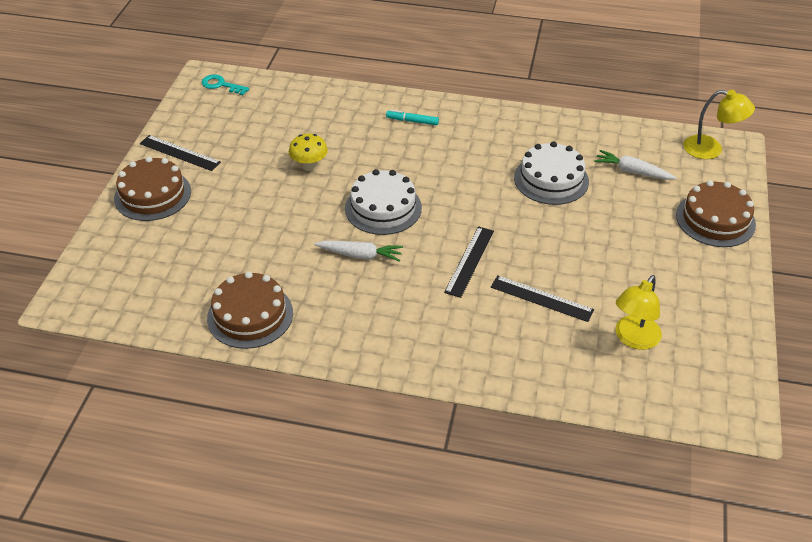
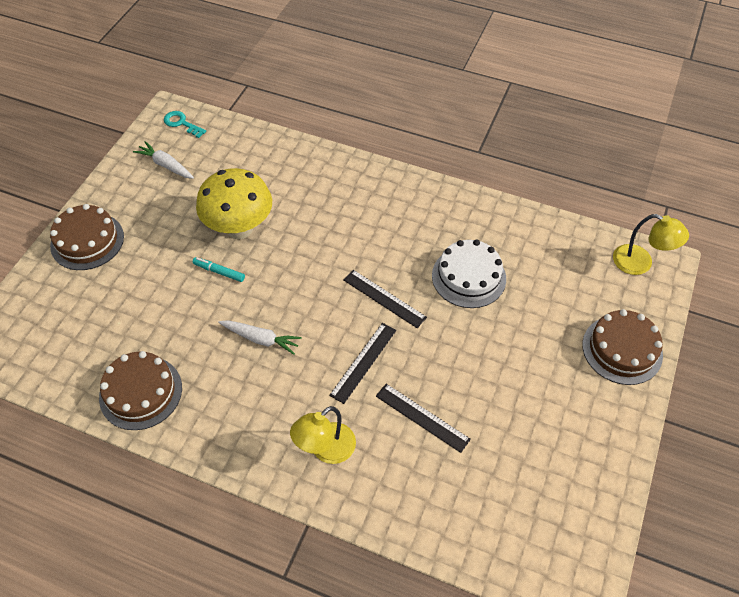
camera: 10 degrees right, 10 degrees up
black ruler [140,135,221,171] -> black ruler moved to [343,270,427,328]
yellow mushroom [289,133,328,171] -> yellow mushroom [196,168,272,239], size x1.96
white cake [345,169,422,235] -> none
turquoise marker [386,110,439,125] -> turquoise marker moved to [193,257,245,282]
white carrot [594,150,677,180] -> white carrot moved to [133,141,194,179]
yellow lamp [616,275,662,350] -> yellow lamp moved to [290,406,356,464]

